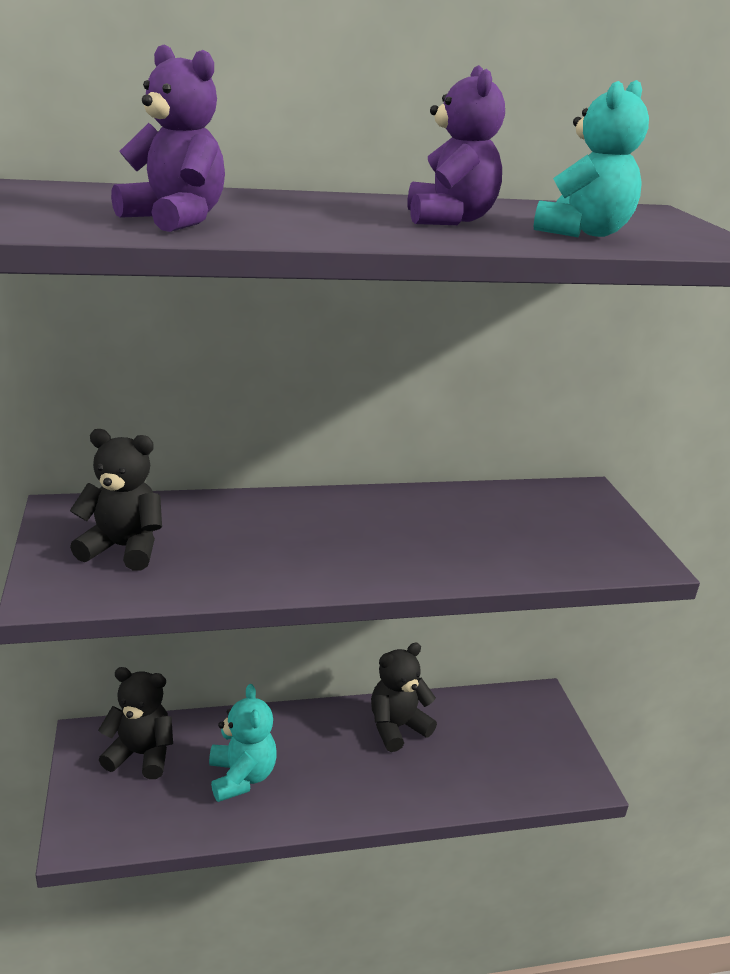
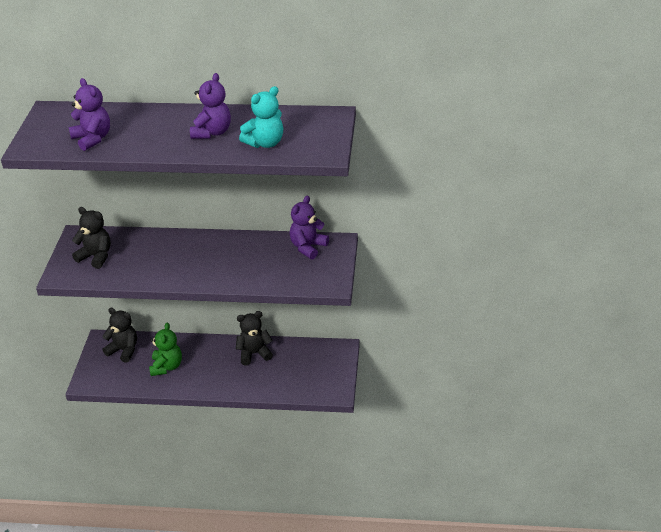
camera: 20 degrees right, 10 degrees up
turquoise teddy bear [209,684,277,802] -> green teddy bear [149,322,182,376]
none -> purple teddy bear [290,195,329,259]

